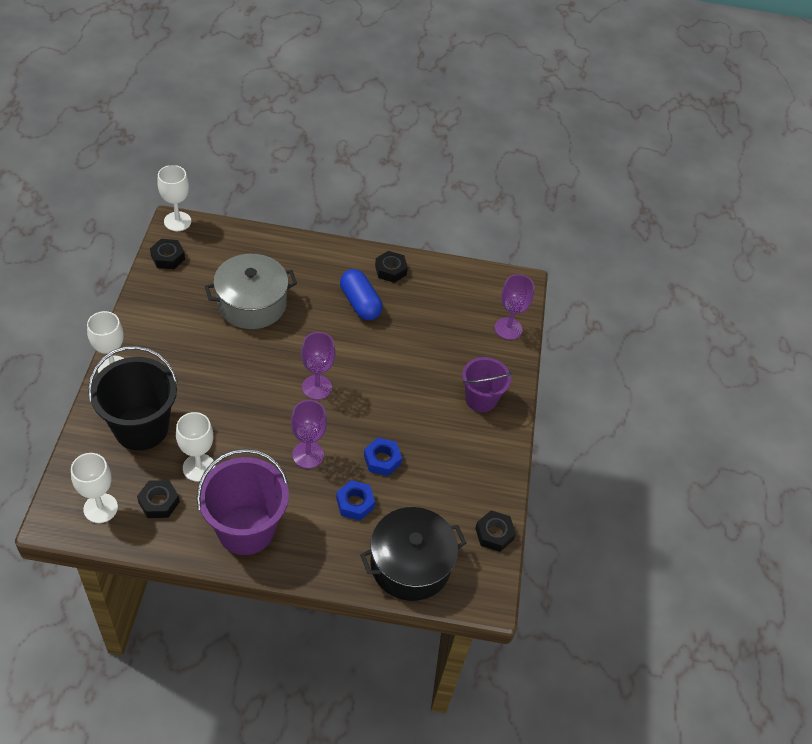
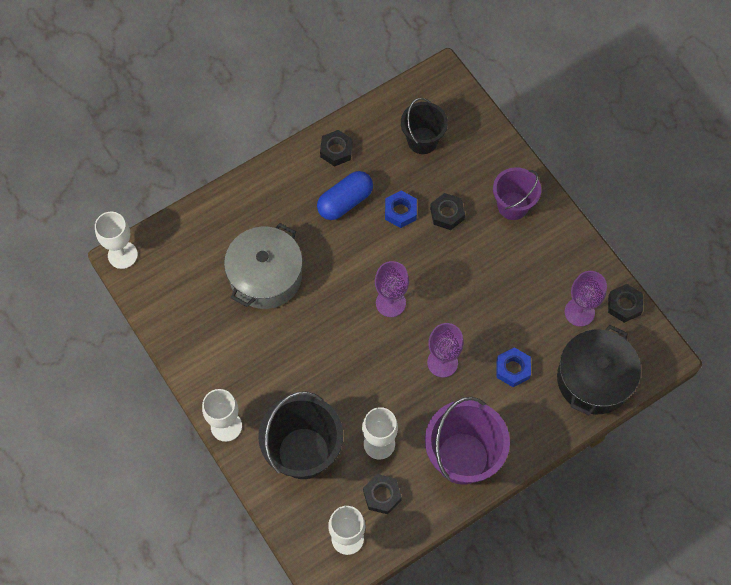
camera: 35 degrees left, 15 degrees up
black nut [150,239,185,269] -> black nut moved to [430,193,465,230]
blue capsule [340,269,383,320] -> blue capsule turned 60 degrees counterclockwise [317,171,373,220]
blue nut [364,438,402,476] -> blue nut moved to [385,191,417,228]
purple goblet [494,274,534,340] -> purple goblet moved to [565,271,607,327]
none -> black bucket [401,98,448,154]

